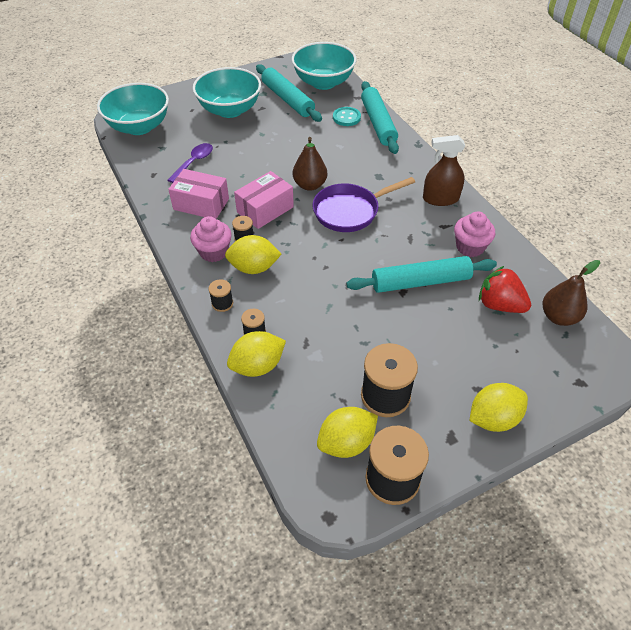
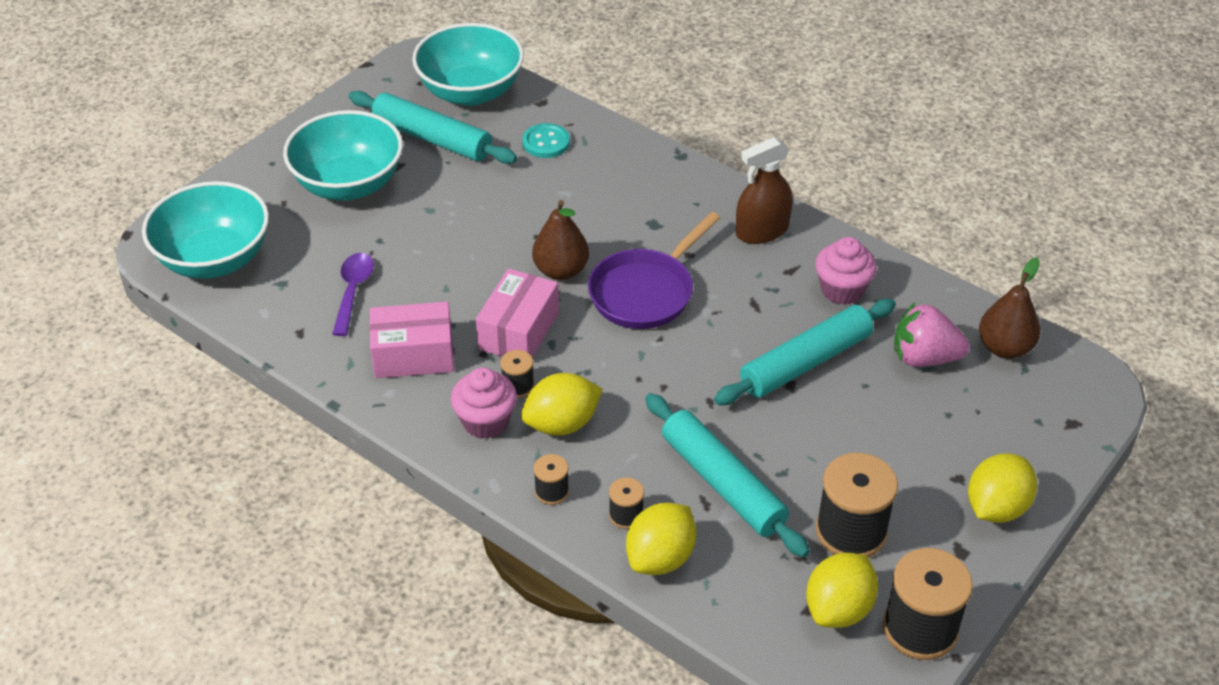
camera: 25 degrees left, 5 degrees down
turquoise rolling pin [361,81,399,154] -> turquoise rolling pin moved to [645,393,810,558]
red strawberry [479,266,531,313] -> pink strawberry [894,302,970,367]

